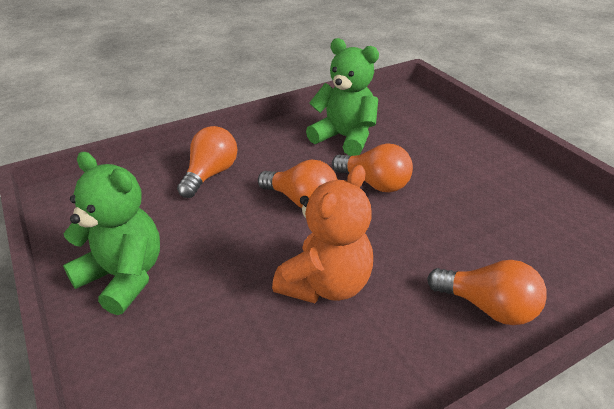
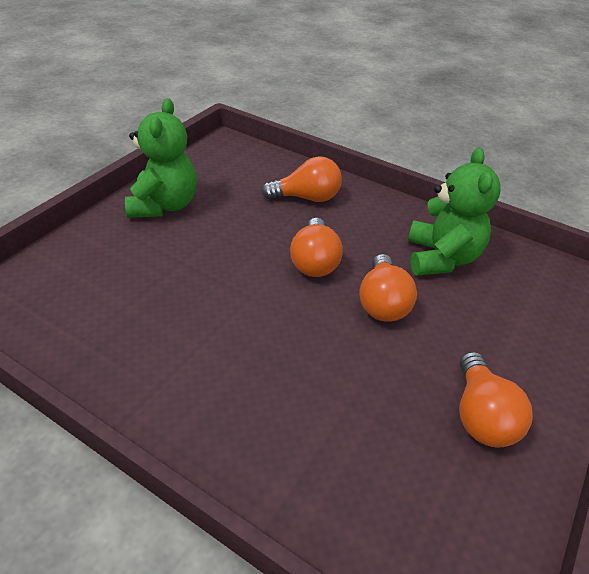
camera: 60 degrees right, 5 degrees up
orange teddy bear [272,165,373,303] -> none
orange light bulb [427,260,547,325] -> orange light bulb moved to [459,351,533,448]

